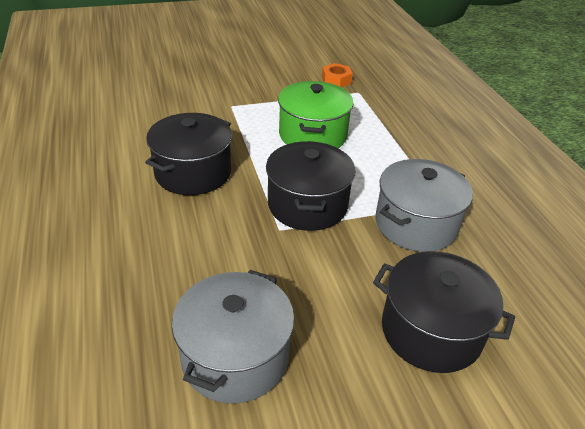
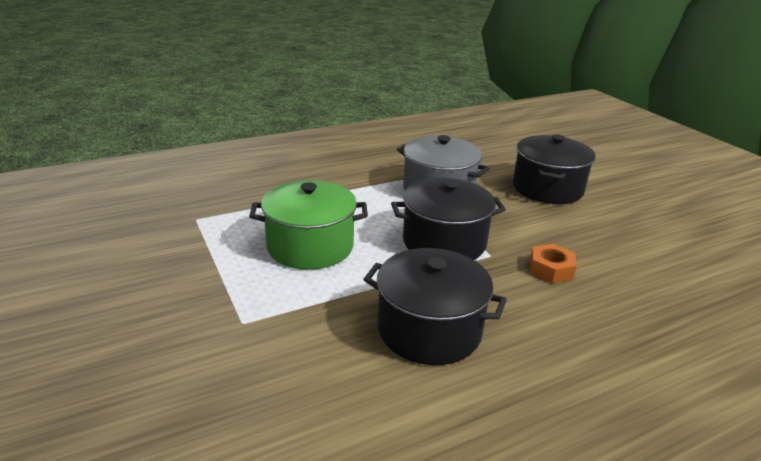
camera: 100 degrees left, 10 degrees down
grey pot [172,270,295,404] -> none
orange nut [322,63,353,87] -> orange nut moved to [530,244,577,284]

